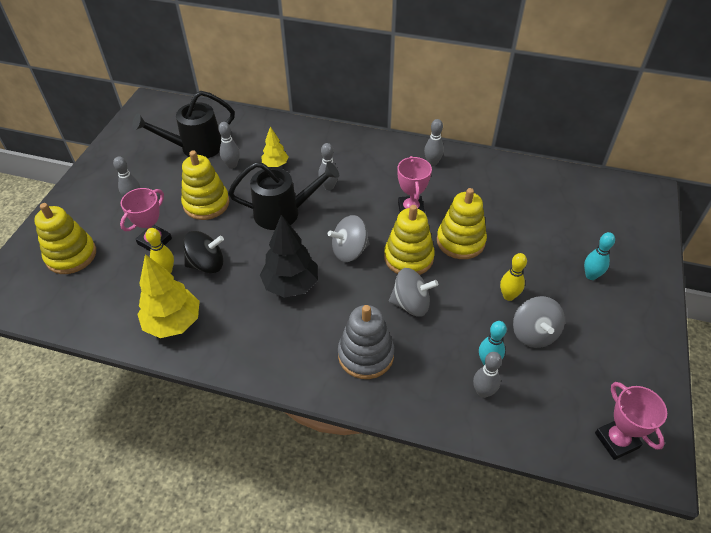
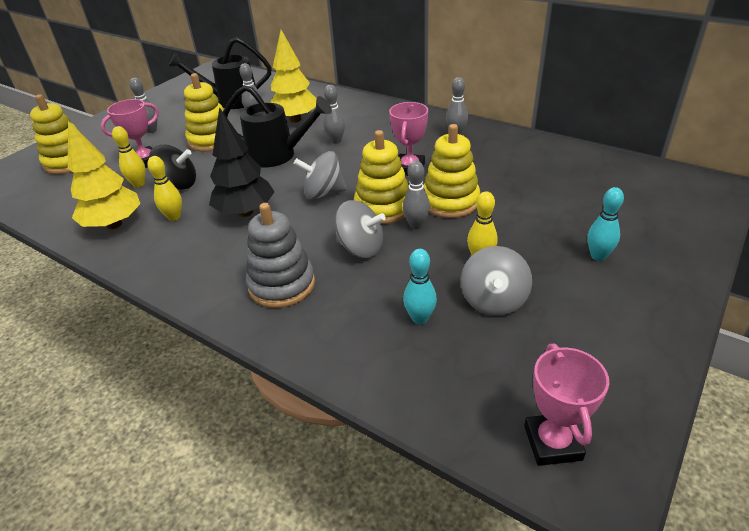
camera: 20 degrees right, 10 degrees down
yellow tree [262,127,288,167] -> yellow tree [270,30,317,123], size x1.79
grey bowling pin [473,352,502,398] -> grey bowling pin moved to [403,161,430,229]
none -> yellow bowling pin [147,156,182,221]

